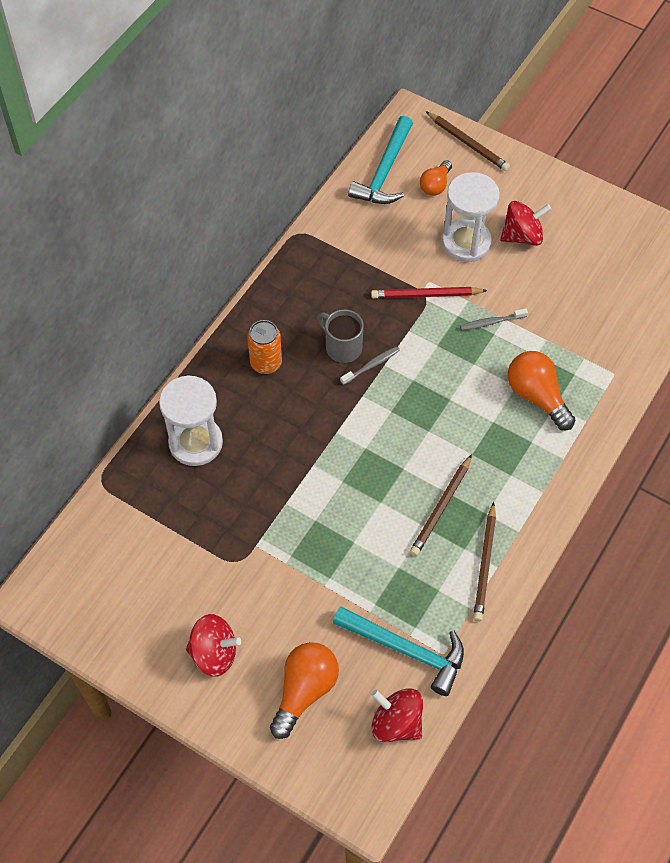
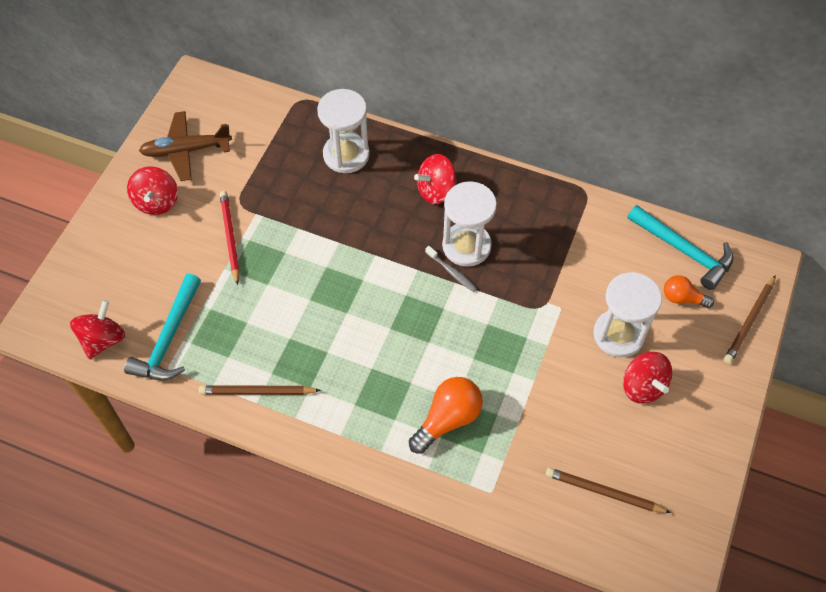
camera: 80 degrees right, 0 degrees up
orange can [247,320,282,374] -> red spinning top [414,154,457,204]
orange light bulb [270,642,339,739] -> none
grey mug [317,309,364,363] -> white hourglass [442,181,497,267]
turquoise hammer [348,116,413,204] -> turquoise hammer turned 150 degrees counterclockwise [627,205,733,290]
red pencil [371,287,488,299] -> red pencil moved to [220,191,240,285]
brown pencil [410,454,472,556] -> brown pencil moved to [546,467,671,513]
grey toothbrush [460,308,528,331] -> none
none -> brown plane [139,111,232,181]

